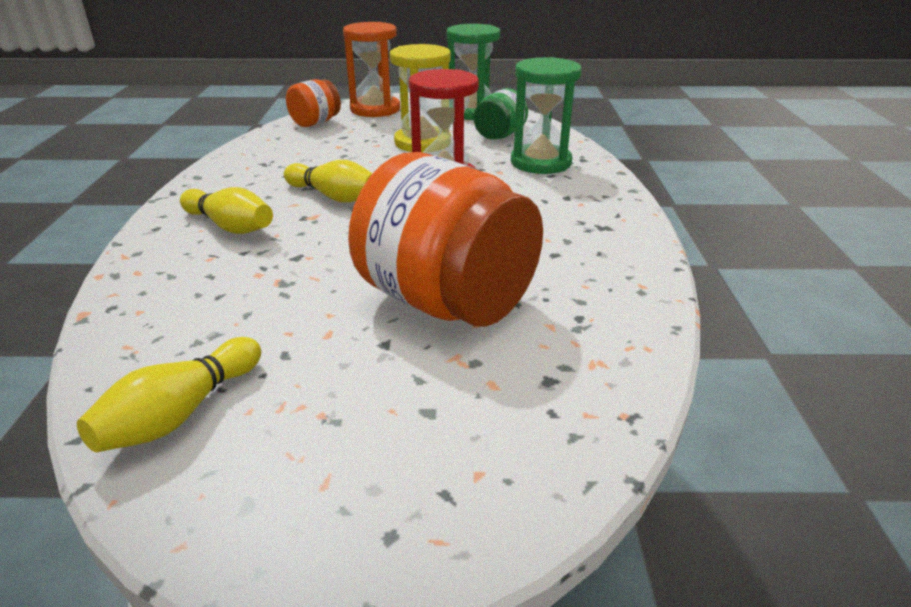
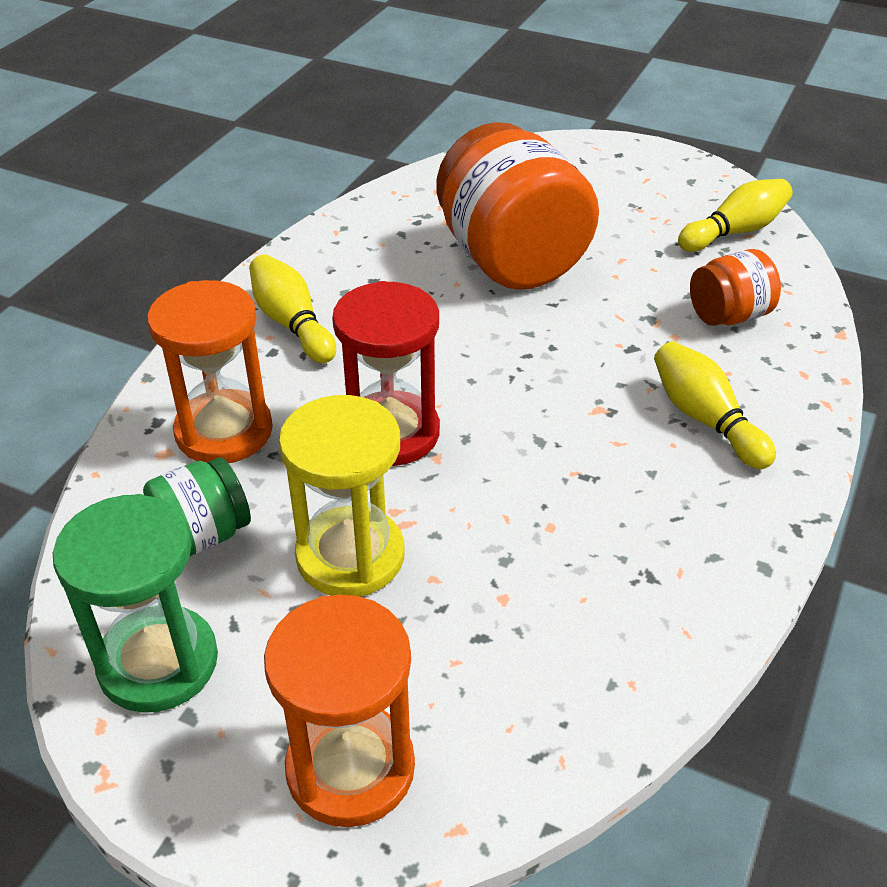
camera: 155 degrees left, 10 degrees up
yellow bowling pin [284,160,373,203] -> yellow bowling pin moved to [249,254,336,363]
orange jar [286,79,341,127] -> orange jar moved to [690,249,781,326]
green hourglass [511,57,582,174] -> orange hourglass [147,280,273,463]

